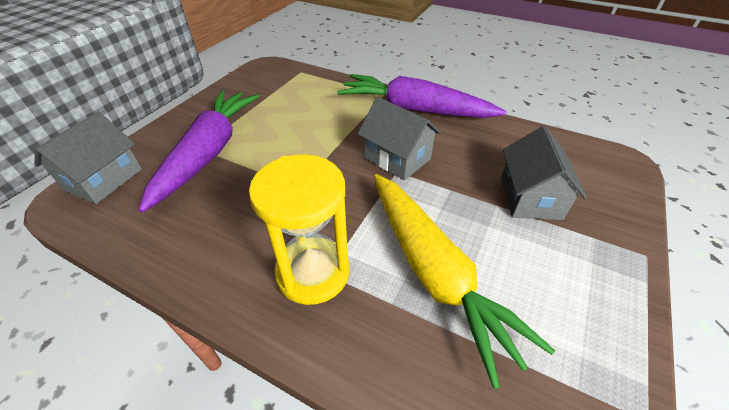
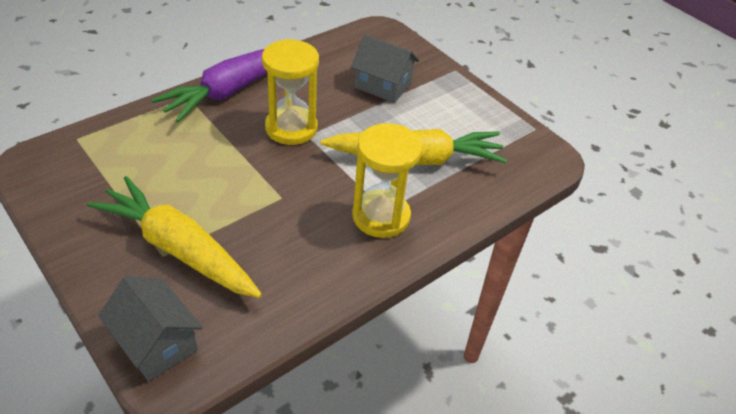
camera: 70 degrees left, 0 degrees up
purple carrot [139,90,259,212] -> yellow carrot [86,176,262,298]
grey house [357,97,441,180] -> yellow hourglass [262,39,319,145]

